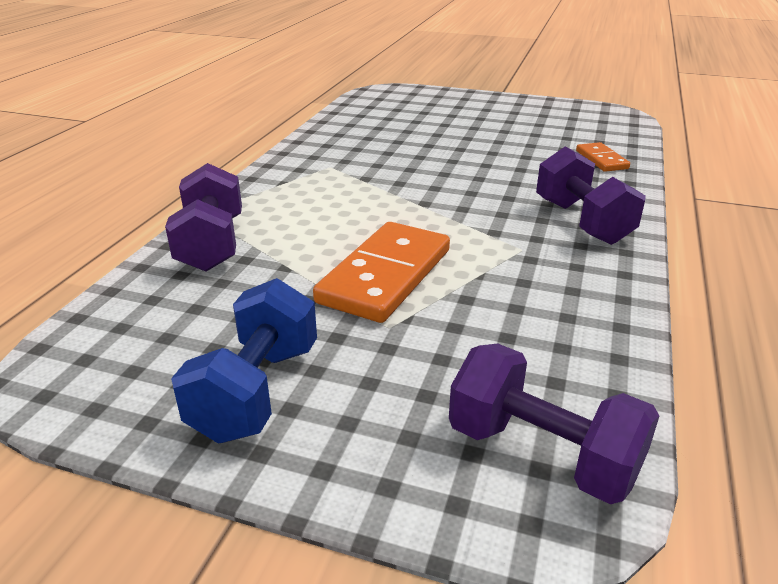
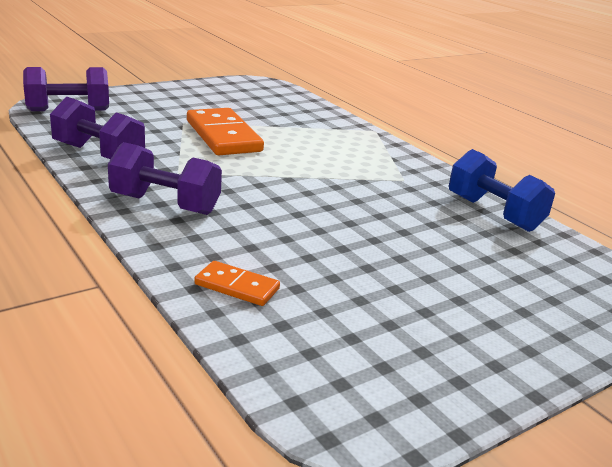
camera: 125 degrees right, 5 degrees down
purple dumbbell [165,163,242,272] -> purple dumbbell moved to [50,97,145,159]
blue dumbbell [171,278,317,443] -> blue dumbbell moved to [449,149,555,232]

